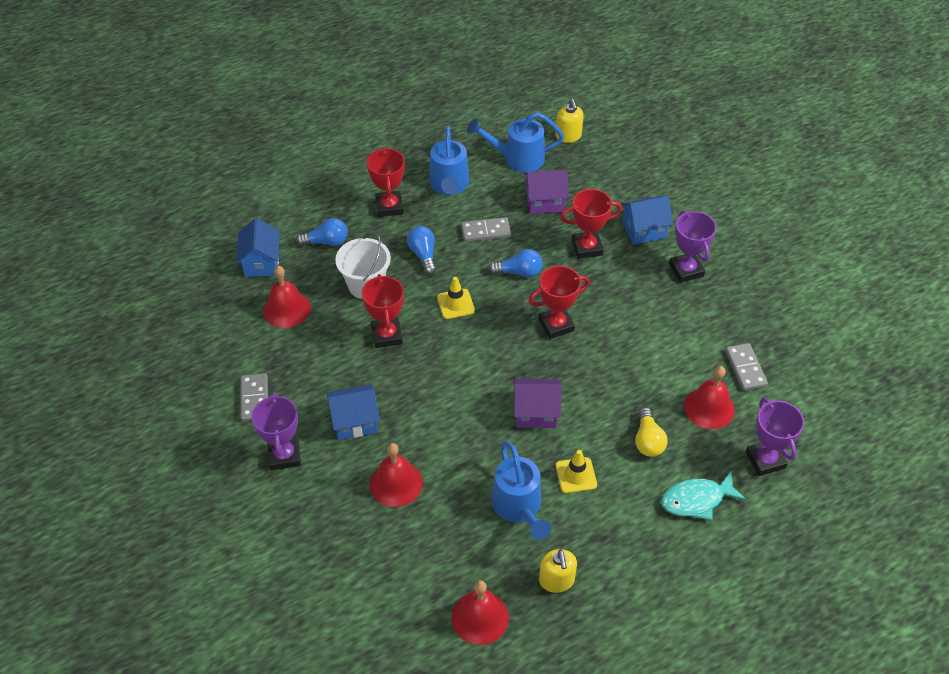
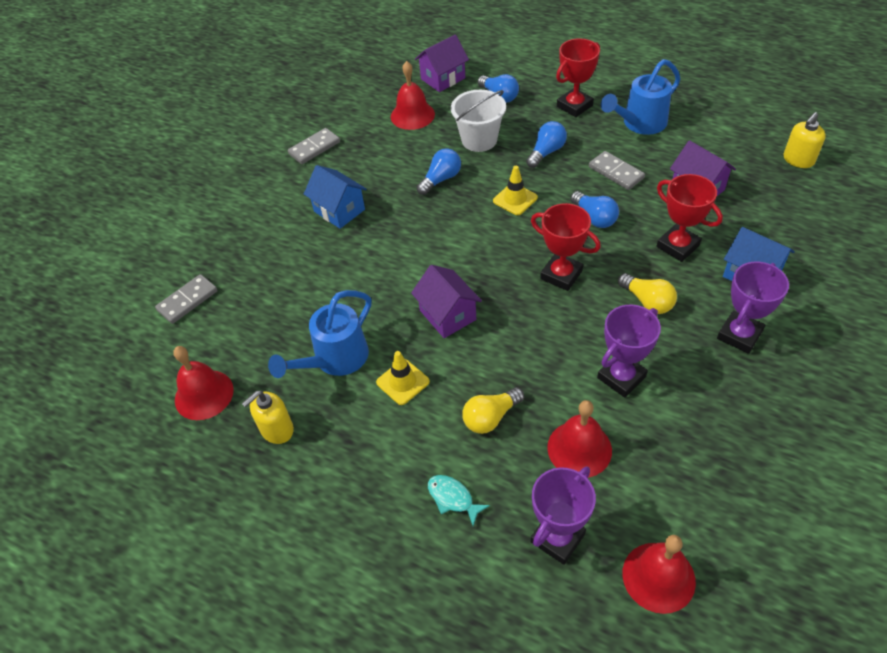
camera: 60 degrees right, 0 degrees up
blue house [236,218,280,277] -> purple house [415,35,469,92]
purple trophy [252,392,301,470] -> purple trophy moved to [597,305,661,398]
red trophy [362,274,404,348] -> blue light bulb [417,148,461,195]
red bell [370,443,423,507] -> red bell moved to [622,535,696,614]
blue watering can [467,112,564,173] -> none
turquoise fish [661,471,746,520] -> turquoise fish [428,475,490,526], size x0.64
grey domino [725,343,768,391] -> grey domino moved to [155,274,218,324]
none -> yellow light bulb [618,273,677,314]

